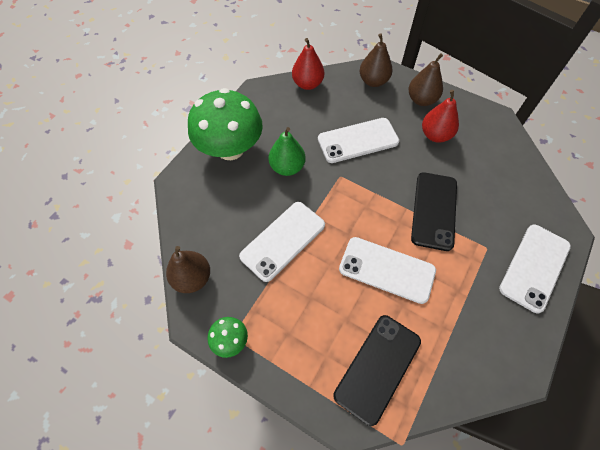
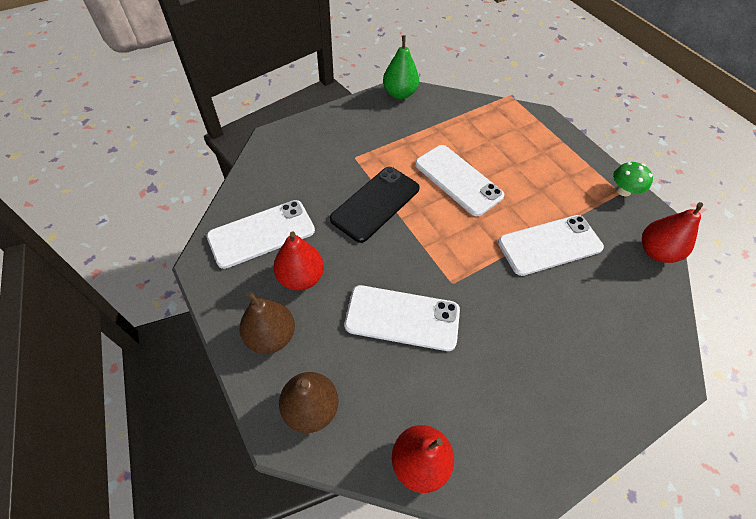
camera: 155 degrees left, 5 degrees down
brown pear [166,246,210,293] -> red pear [642,202,703,263]
green mushroom [188,88,263,160] -> none
green pear [269,127,305,176] -> green pear moved to [383,35,419,99]
black phone [333,315,421,426] -> none
white phone [499,225,571,313] -> white phone moved to [207,200,315,269]

